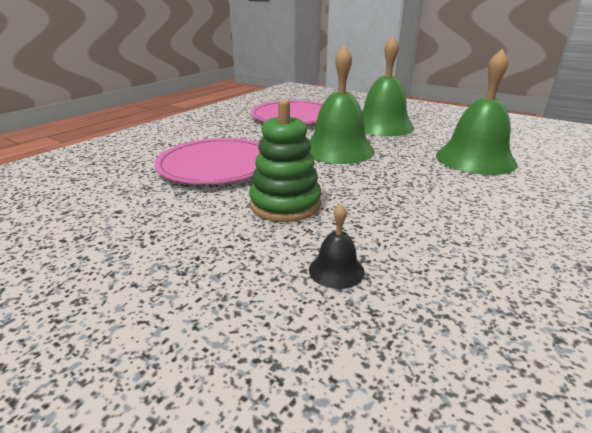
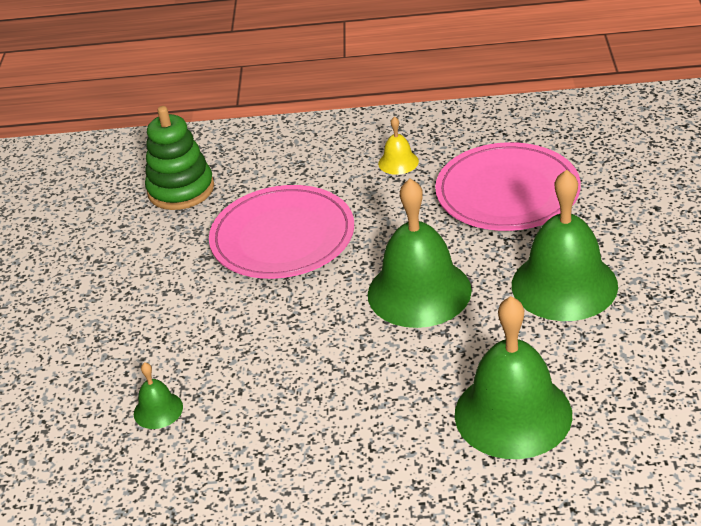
camera: 60 degrees right, 10 degrees up
green stacking toy [249,100,321,222] -> green stacking toy moved to [145,106,214,210]
black bell [309,204,365,289] -> green bell [134,362,183,429]
none -> yellow bell [378,116,419,175]

